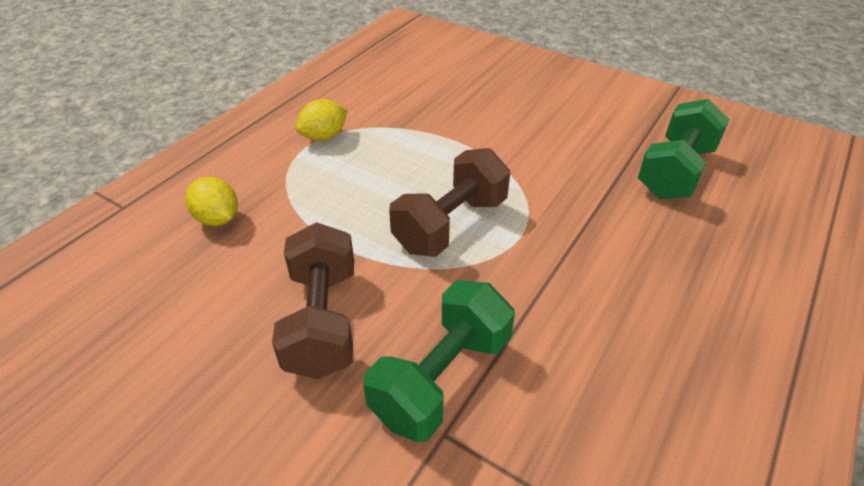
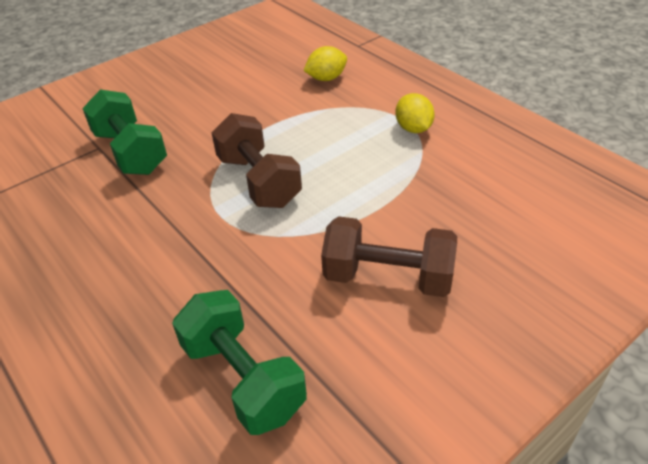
camera: 110 degrees right, 0 degrees up
brown dumbbell [272,222,354,379] -> brown dumbbell moved to [321,216,457,297]

